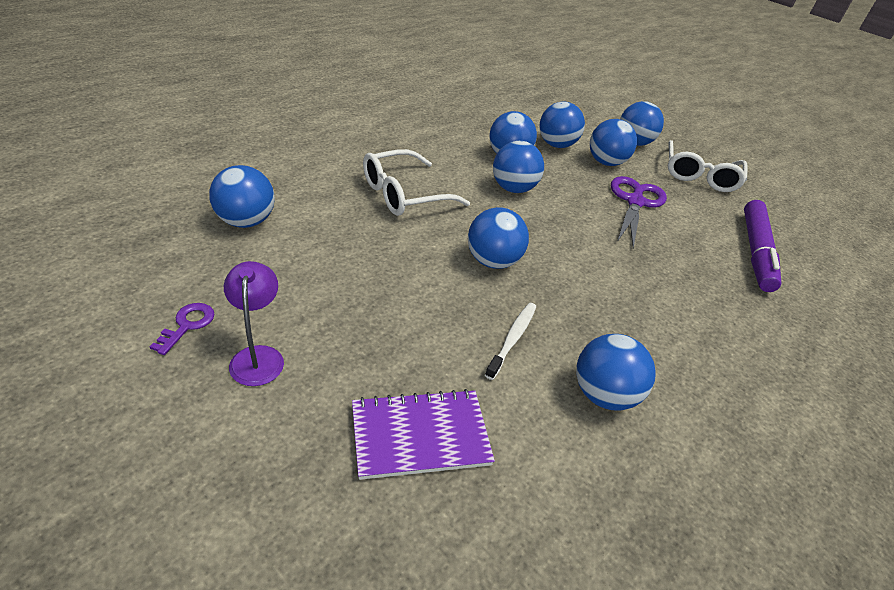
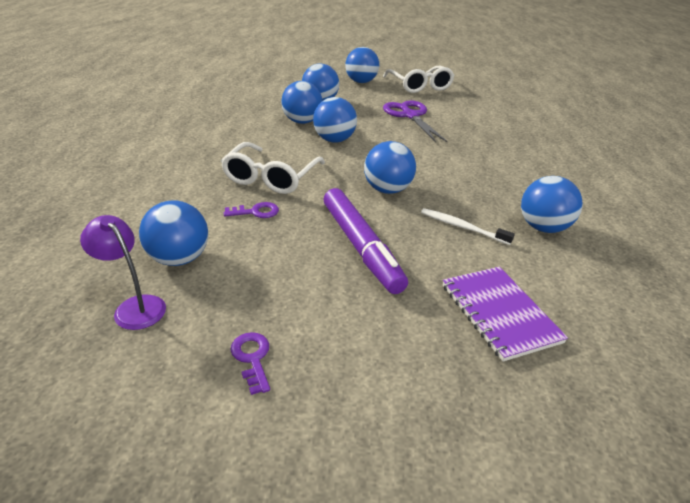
camera: 35 degrees left, 5 degrees down
purple lamp [224,261,284,386] -> purple lamp moved to [80,215,166,330]
purple notebook [352,389,495,480] -> purple notebook turned 60 degrees counterclockwise [443,267,568,362]
white toothbrush [485,303,536,380] -> white toothbrush turned 45 degrees counterclockwise [421,208,515,245]
blue ball [590,119,637,166] -> none
purple marker [744,200,782,292] -> purple marker moved to [324,188,408,294]
none -> purple key [224,202,279,218]

